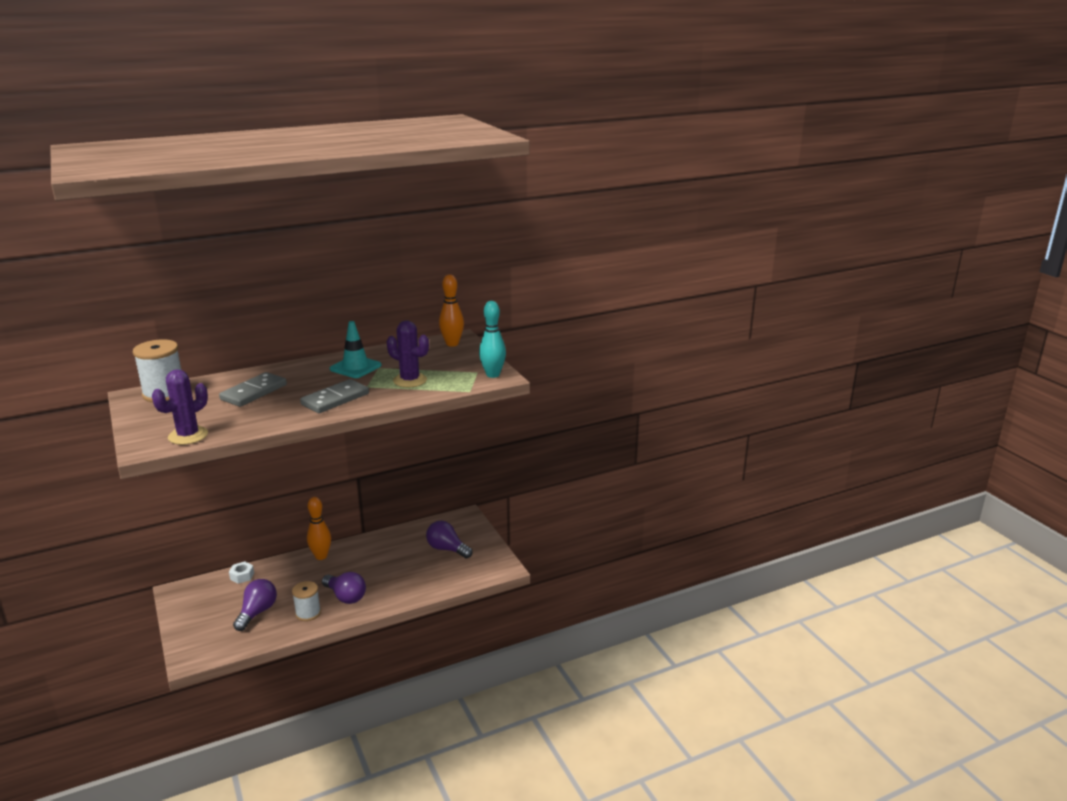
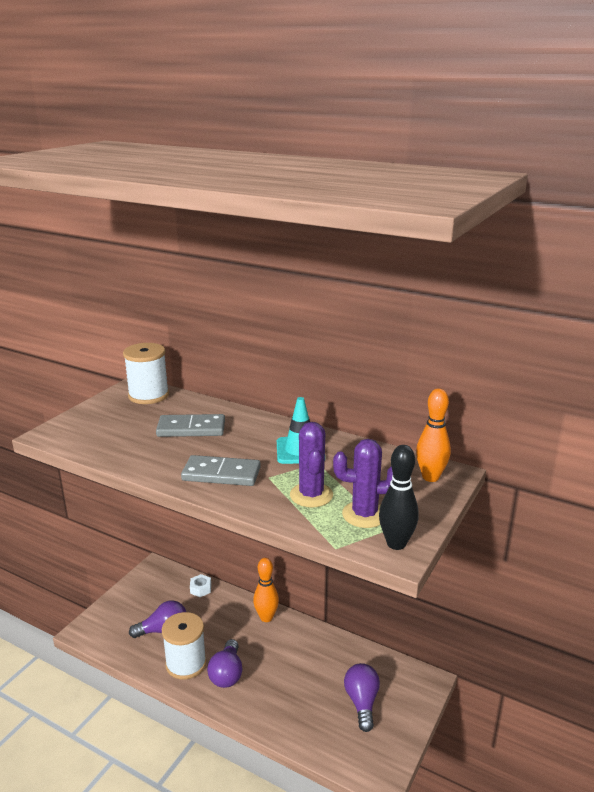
camera: 55 degrees right, 0 degrees up
purple cactus [152,369,208,445] -> purple cactus moved to [333,439,393,528]
white spool [292,581,321,621] -> white spool [162,612,207,680], size x1.54
turquoise bowling pin [479,301,506,378] -> black bowling pin [379,445,419,550]

